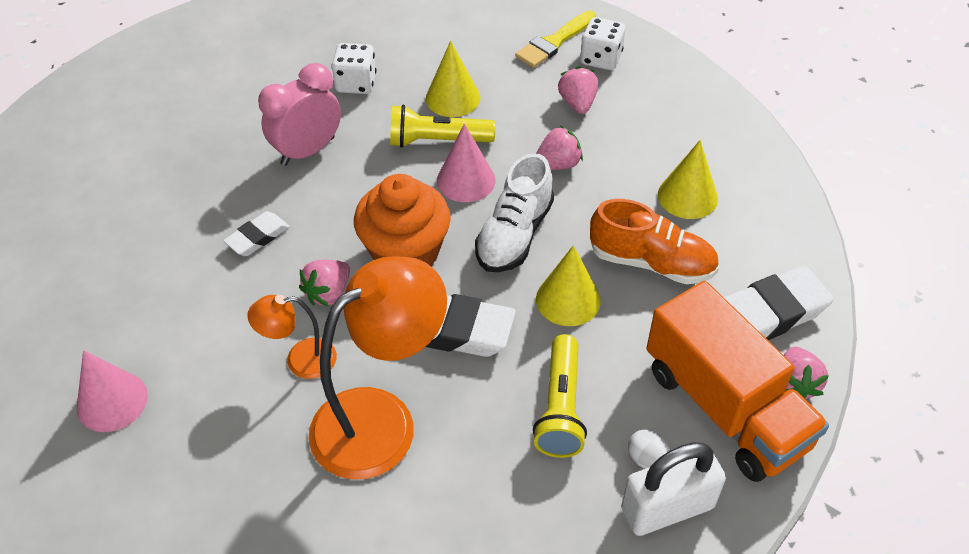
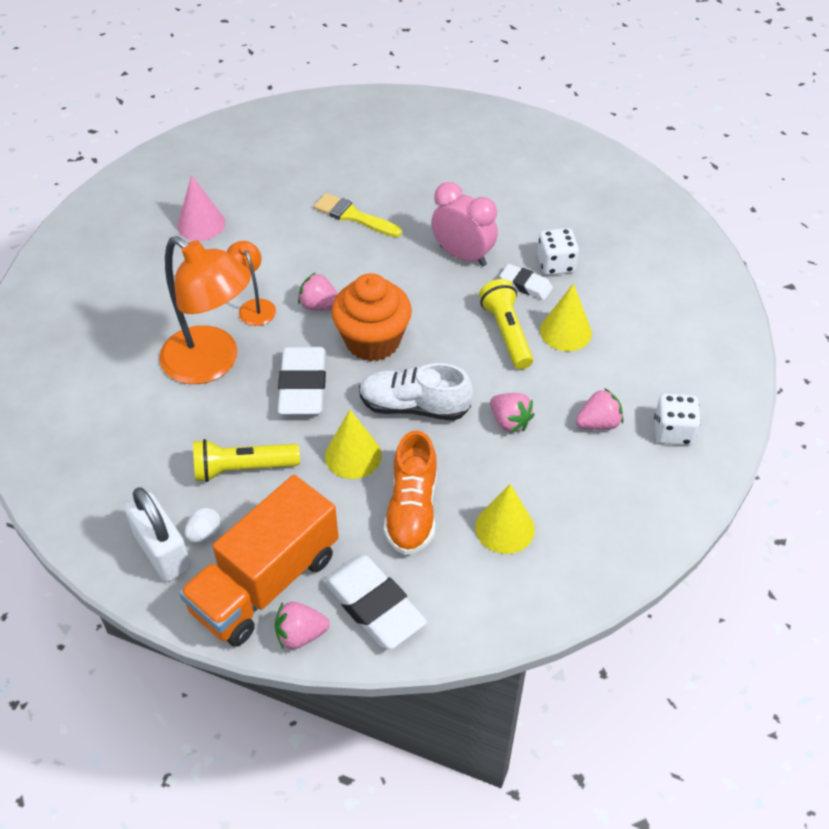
camera: 75 degrees right, 0 degrees up
white eraser [223,211,290,256] -> white eraser moved to [500,264,553,300]
pink cone [437,124,496,202] -> none
yellow brush [515,10,596,68] -> yellow brush moved to [314,193,402,237]

